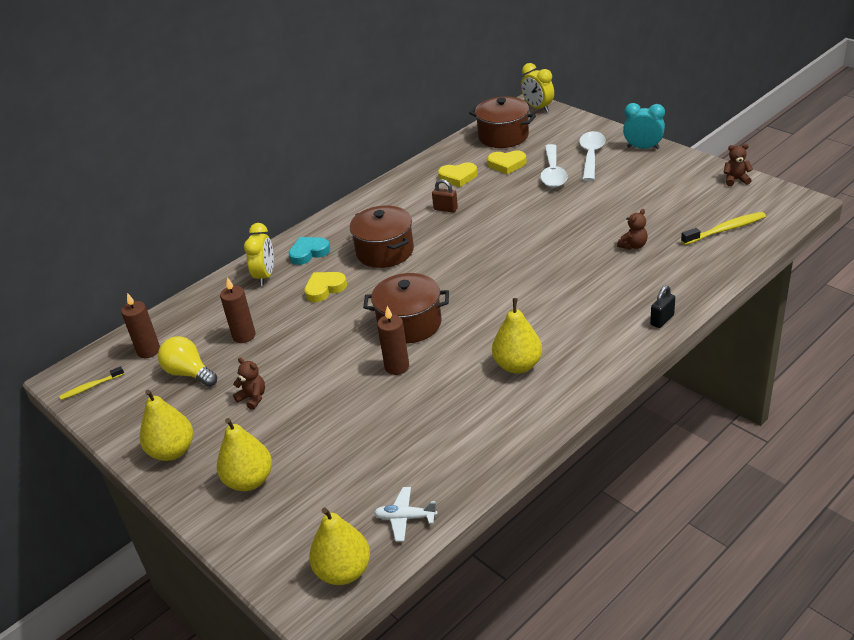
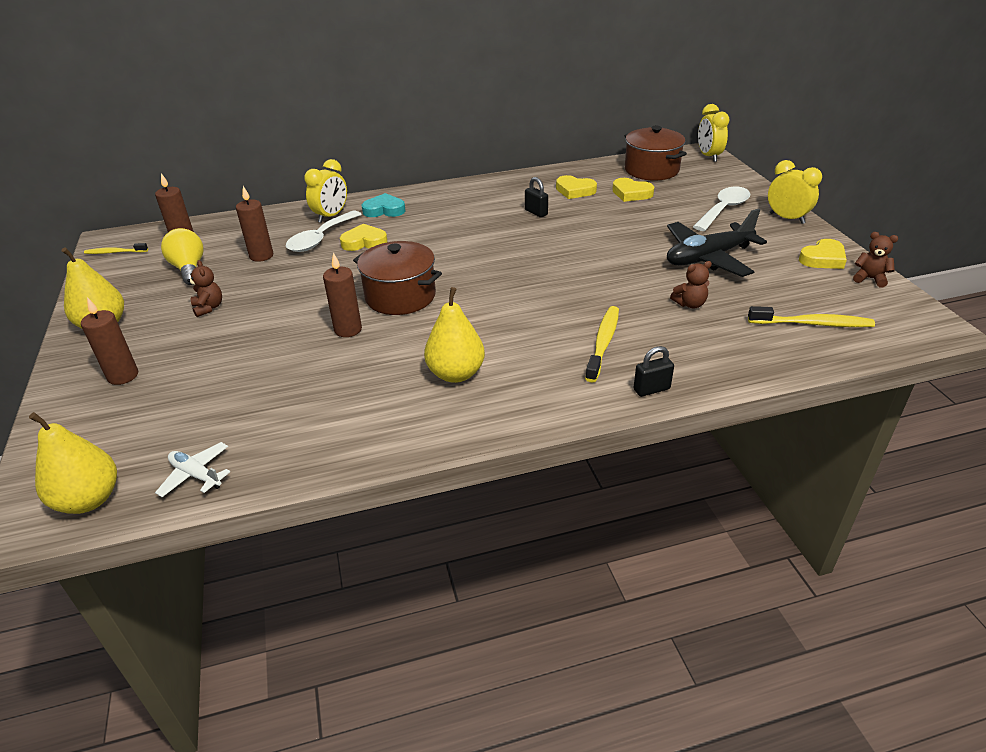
camera: 25 degrees right, 0 degrees up
yellow pear [217,418,272,491] -> brown candle [81,297,138,385]
brown pot [350,205,414,268] -> none
brown padlock [432,179,458,213] -> black padlock [525,177,548,217]
white spoon [540,144,568,187] -> white spoon moved to [286,211,362,252]
turquoise clock [623,103,665,149] -> yellow clock [768,160,822,224]
none -> yellow toothbrush [585,306,619,383]
none -> black plane [667,208,767,277]
none -> yellow heart [799,239,847,269]

